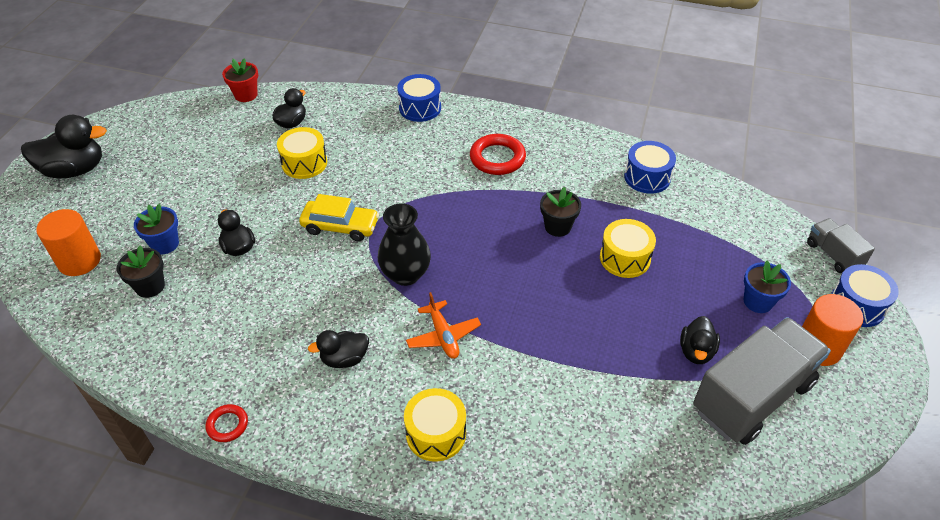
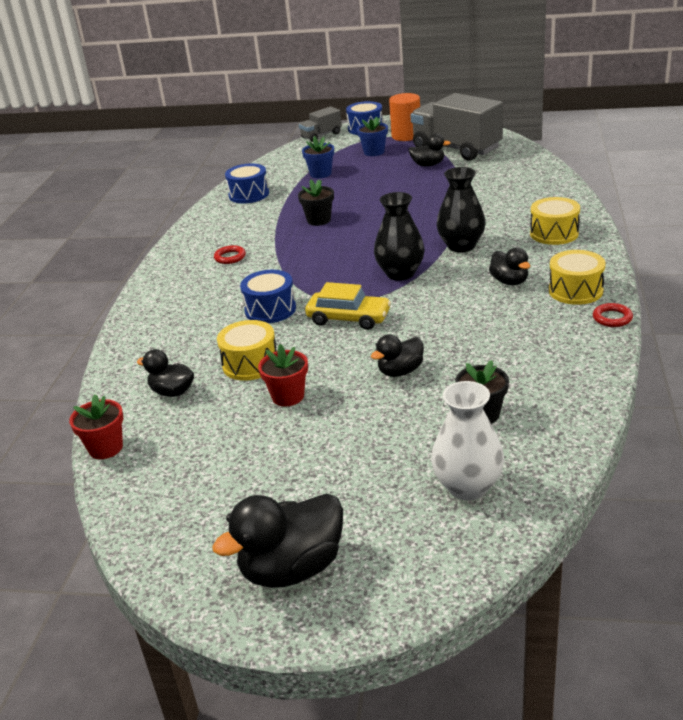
camera: 95 degrees left, 15 degrees down
black duck [21,115,107,179] -> black duck turned 105 degrees counterclockwise [212,494,343,588]
orange cylinder [36,209,101,276] -> white vase [431,381,504,500]
blue flower pot [134,204,179,254] -> blue flower pot moved to [302,136,334,178]
yellow car [299,194,379,241] -> yellow car turned 105 degrees clockwise [305,282,391,330]
blue drum [397,74,441,122] -> blue drum moved to [240,270,296,323]
orange plane [406,292,481,359] -> black vase [437,167,486,253]
red ring [470,134,526,175] -> red ring [214,245,246,264], size x0.56
yellow drum [600,219,656,278] -> yellow drum moved to [549,250,606,305]
none -> red flower pot [258,344,308,406]

